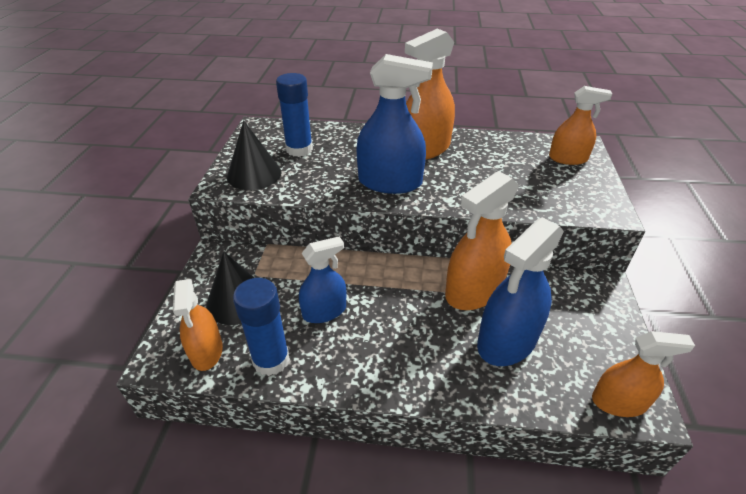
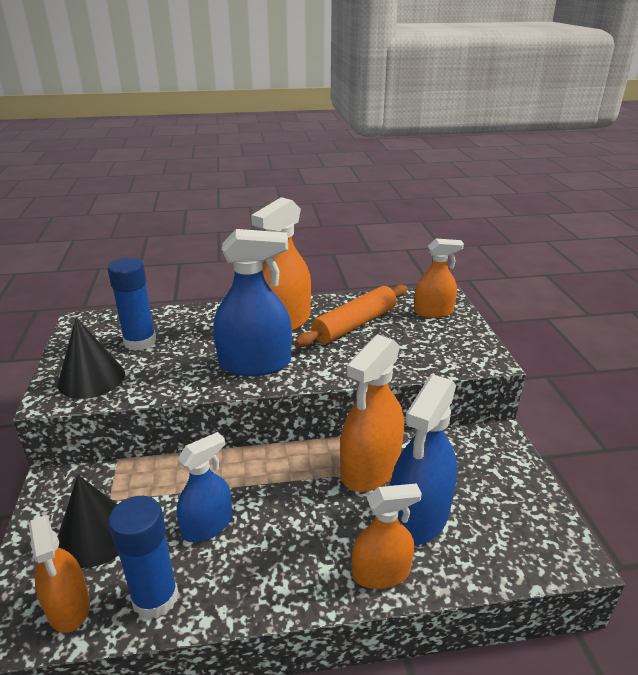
camera: 15 degrees left, 10 degrees down
orange spray bottle [592,331,695,417] -> orange spray bottle moved to [352,483,422,589]
none -> orange rolling pin [295,285,407,347]

